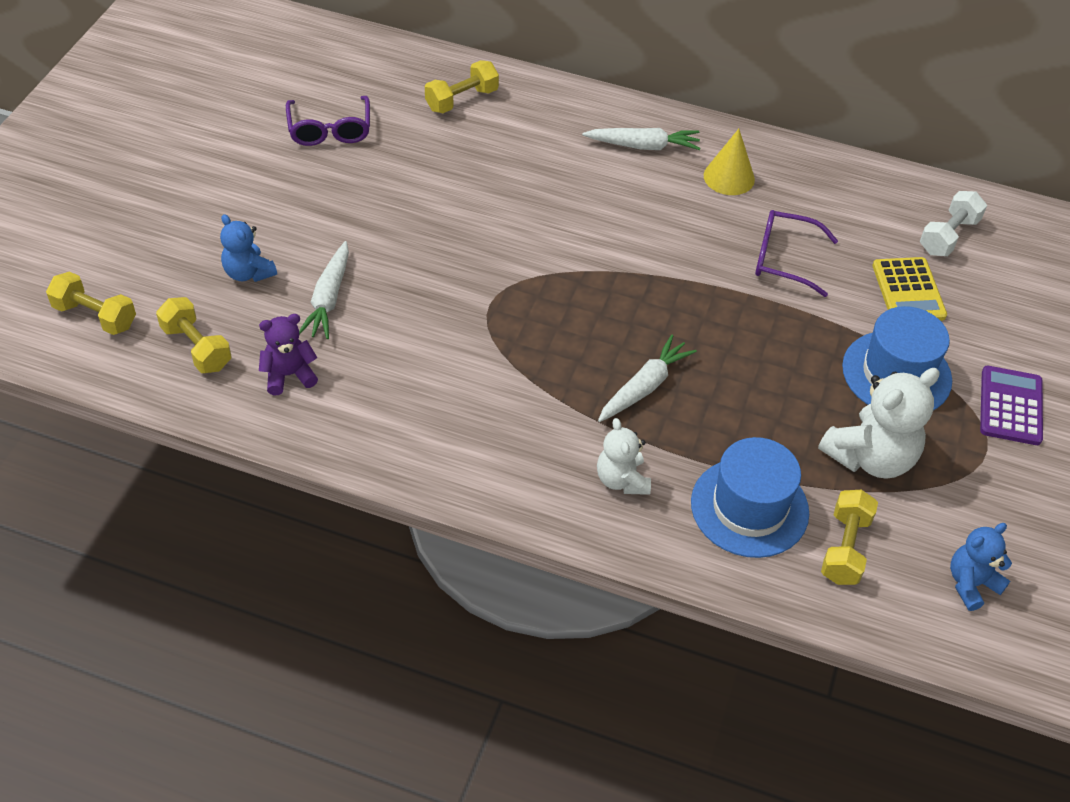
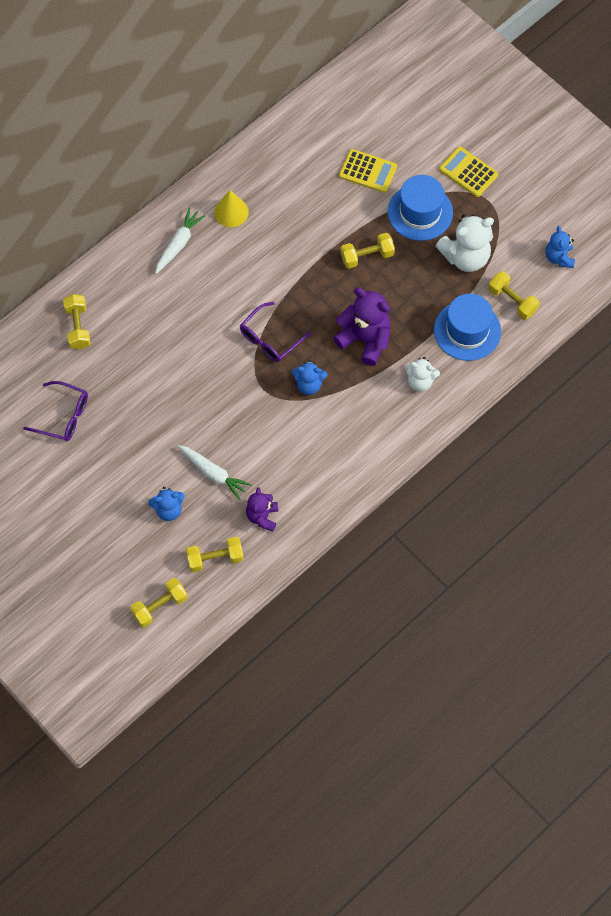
camera: 60 degrees left, 15 degrees up
white carrot [598,335,697,422] -> purple teddy bear [333,288,391,366]
purple glasses [755,210,838,297] -> purple glasses moved to [240,302,311,362]
white teddy bear [818,368,940,479] -> white teddy bear turned 75 degrees clockwise [436,214,494,272]
white dumbbell [920,191,987,256] -> none
purple calculator [980,366,1043,445] -> yellow calculator [439,146,498,197]
none -> blue teddy bear [292,360,328,395]
none -> yellow dumbbell [341,233,395,269]

